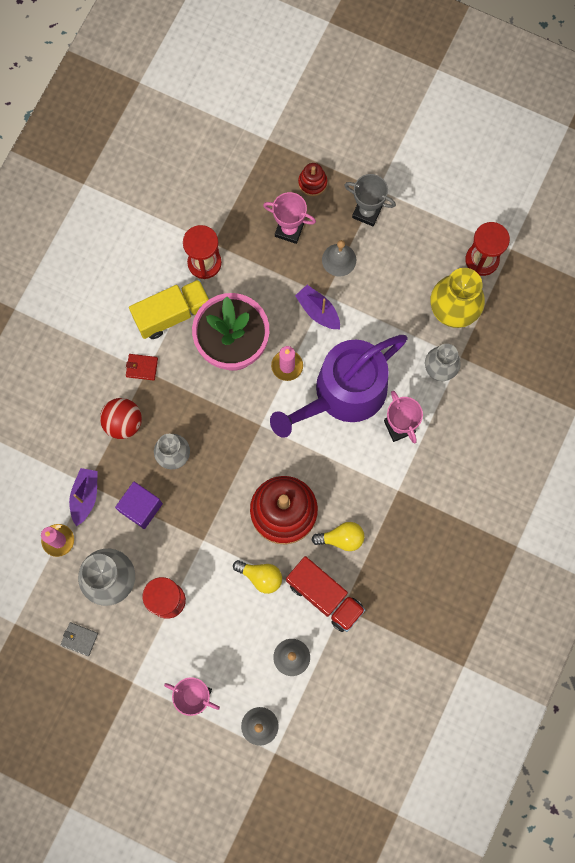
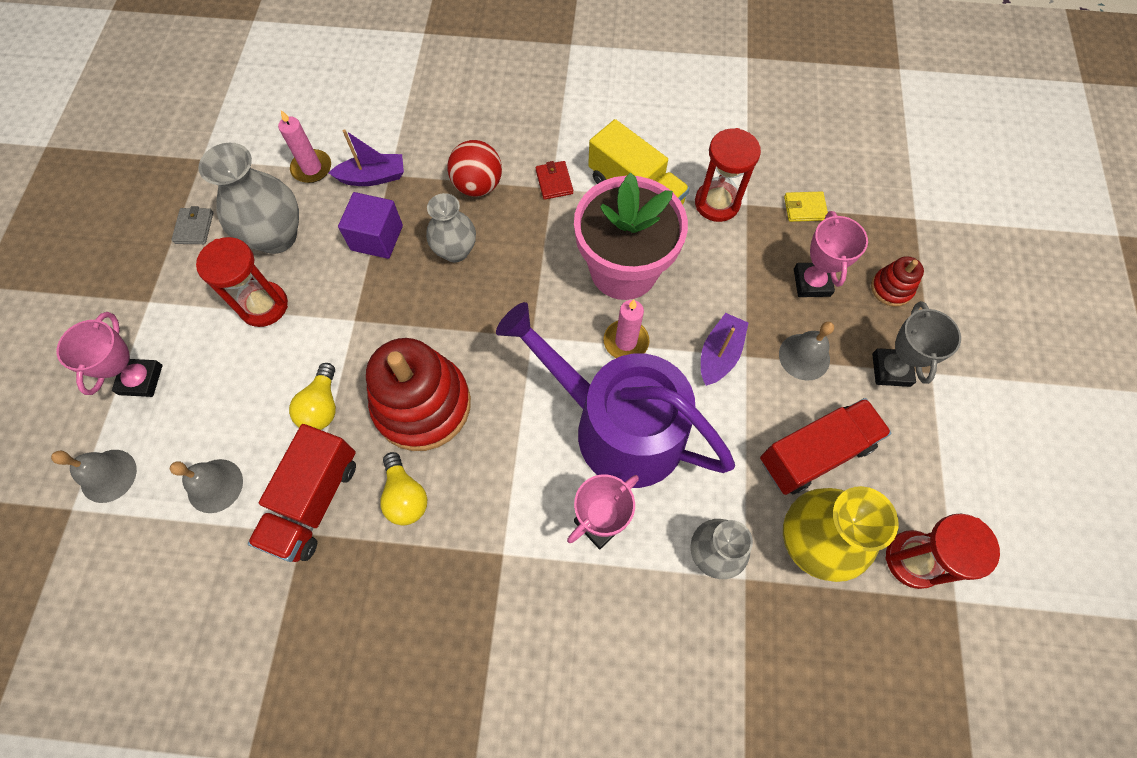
camera: 70 degrees right, 10 degrees down
none -> red truck [760,398,891,495]
none -> yellow wallet [784,192,828,222]

